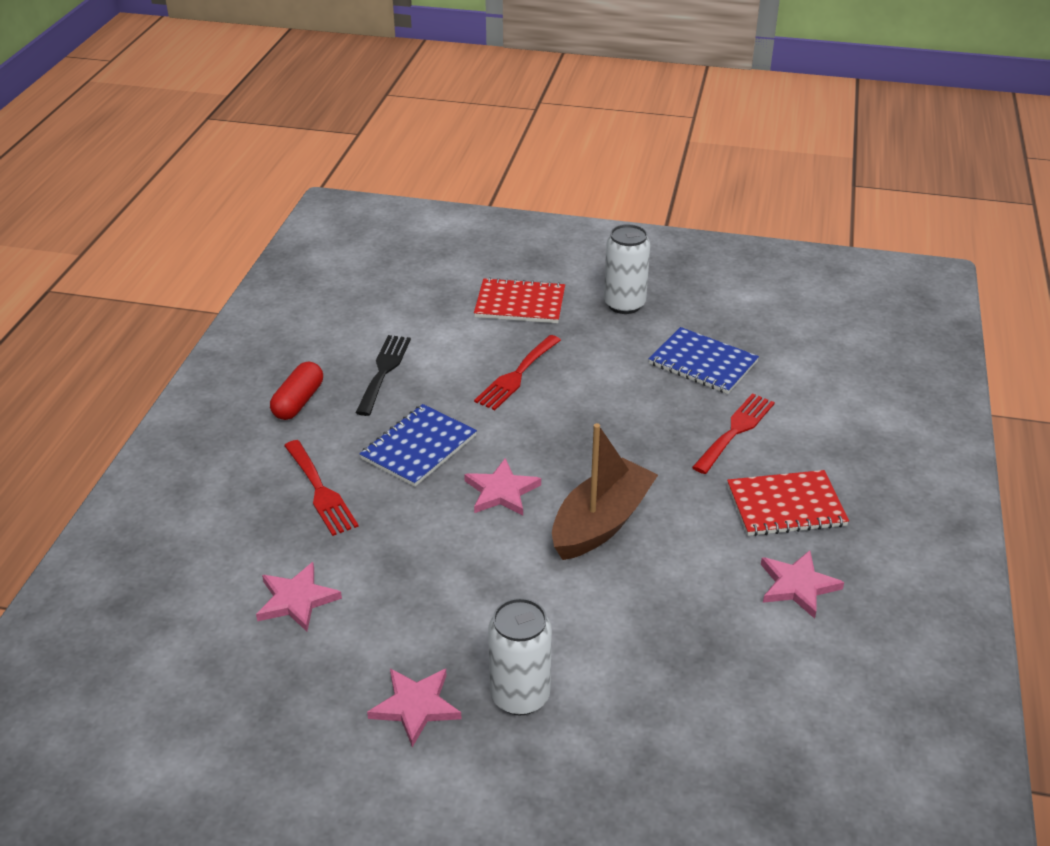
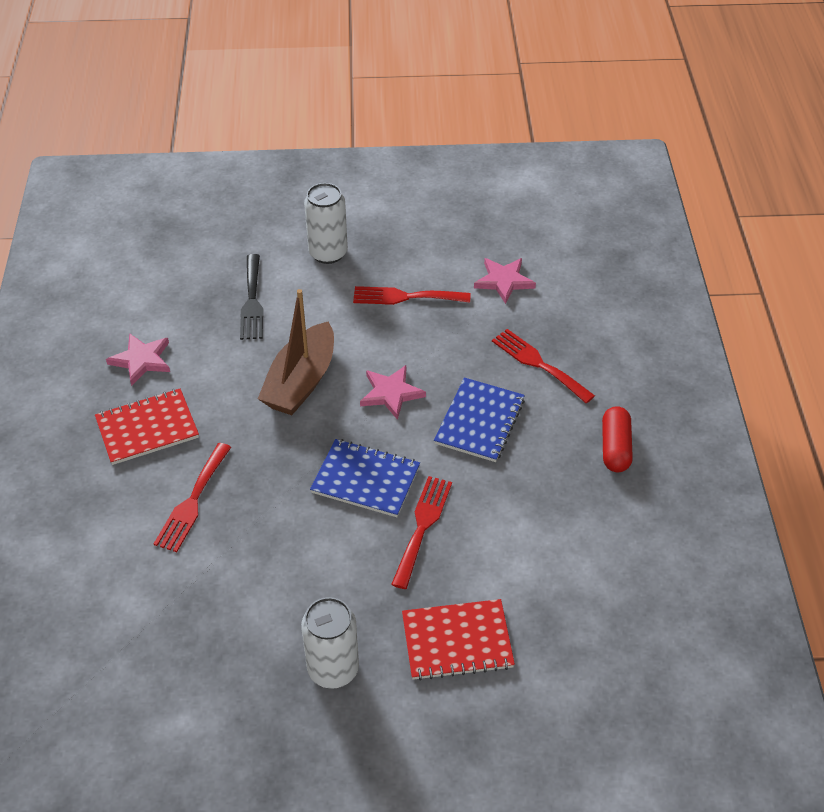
camera: 165 degrees right, 10 degrees up
black fork [356,335,411,416] -> black fork moved to [240,254,263,340]
pink star [367,669,462,747] -> none
blue notebook [649,327,759,394] -> blue notebook moved to [310,439,420,517]
none -> red fork [353,286,471,305]

